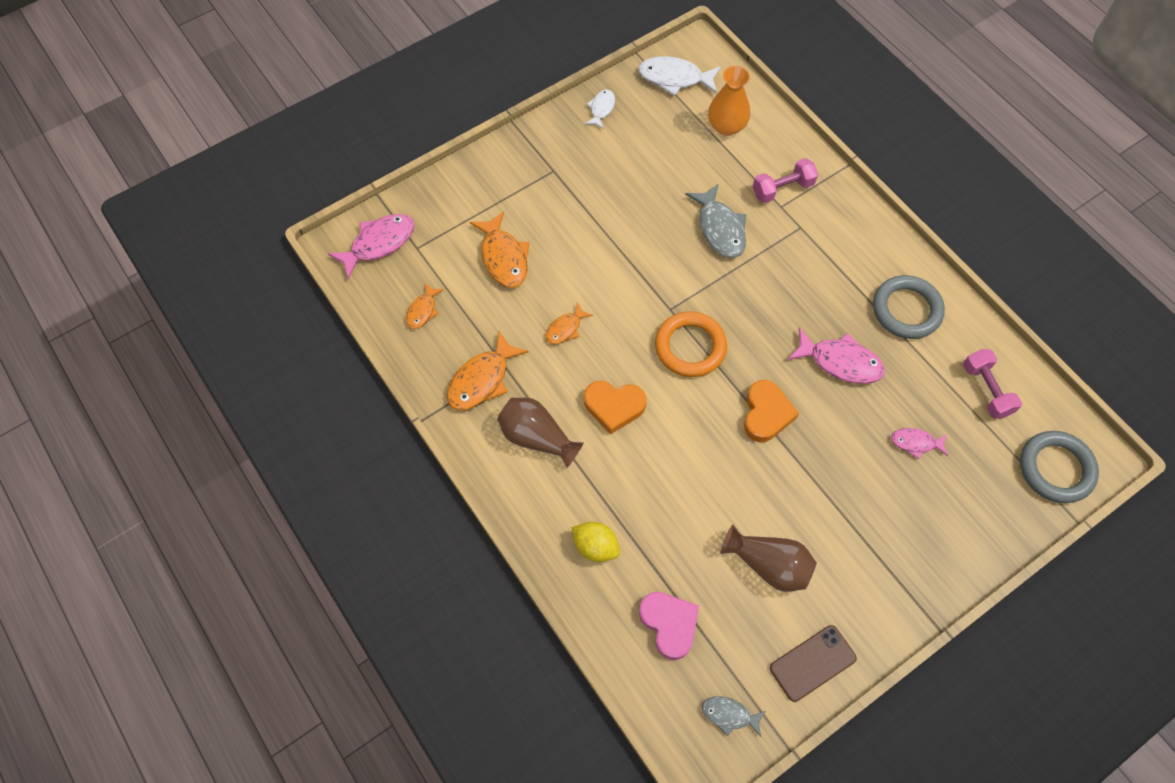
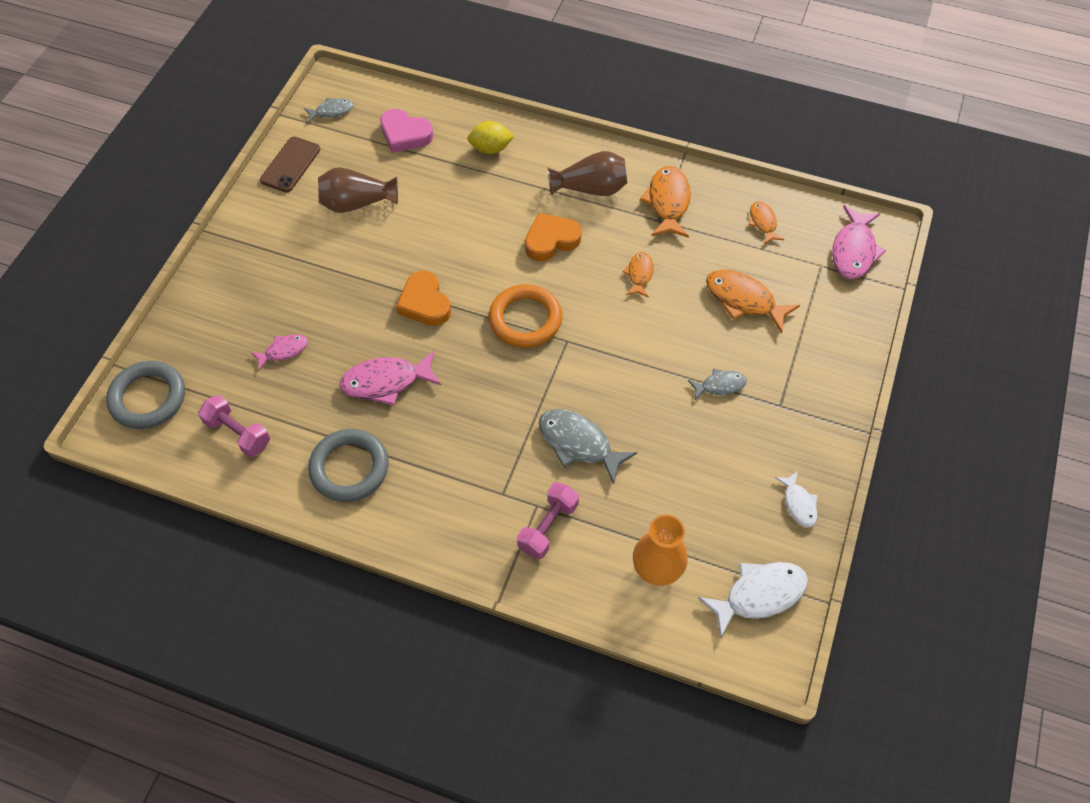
camera: 145 degrees right, 5 degrees down
none -> grey fish [688,368,747,400]

